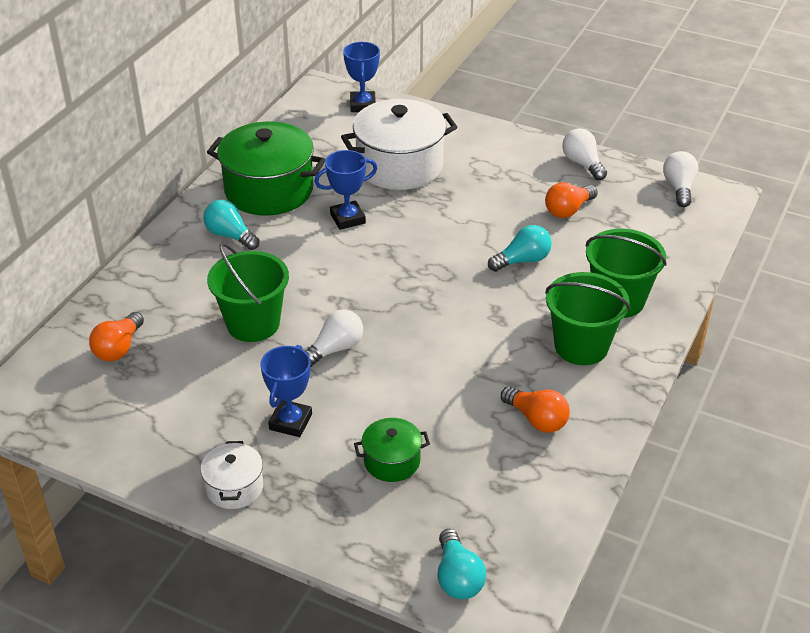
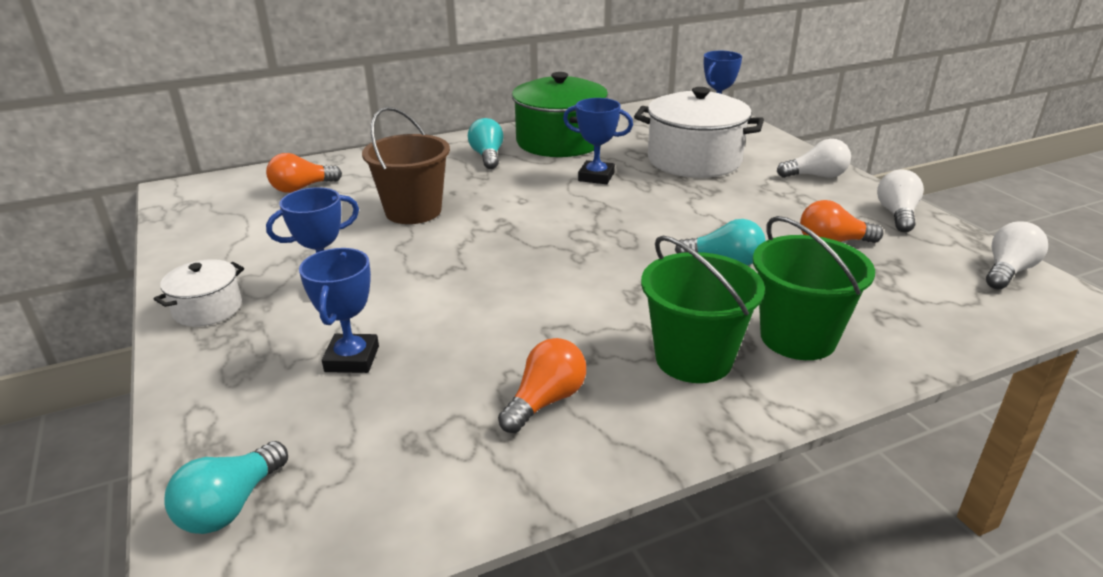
camera: 40 degrees right, 10 degrees down
green bucket [207,243,289,342] -> brown bucket [362,107,450,224]
white light bulb [305,309,363,367] -> white light bulb moved to [777,139,851,178]
green pot [354,418,430,482] -> blue trophy [299,248,379,373]
orange light bulb [501,387,570,433] -> orange light bulb turned 135 degrees counterclockwise [498,338,586,433]

